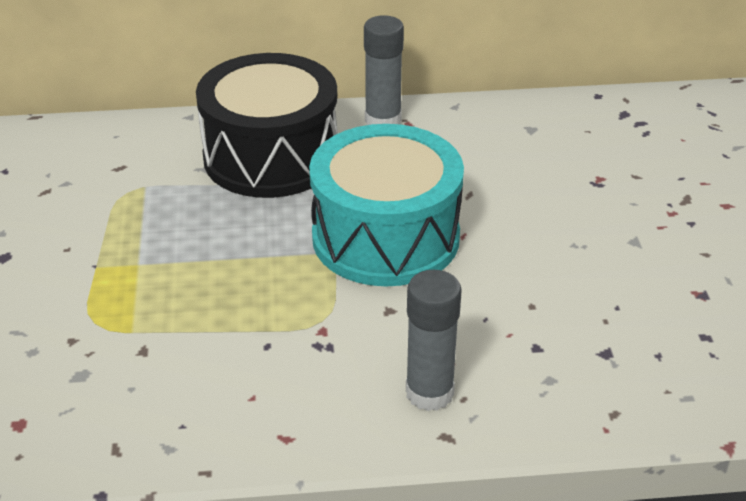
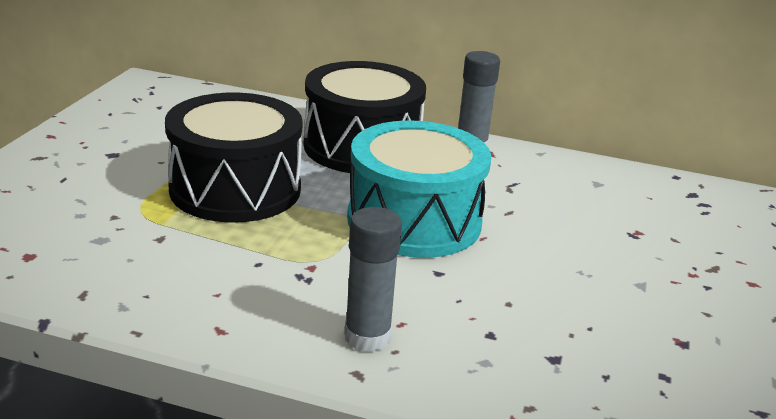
camera: 20 degrees right, 10 degrees down
none -> black drum [165,93,303,223]

